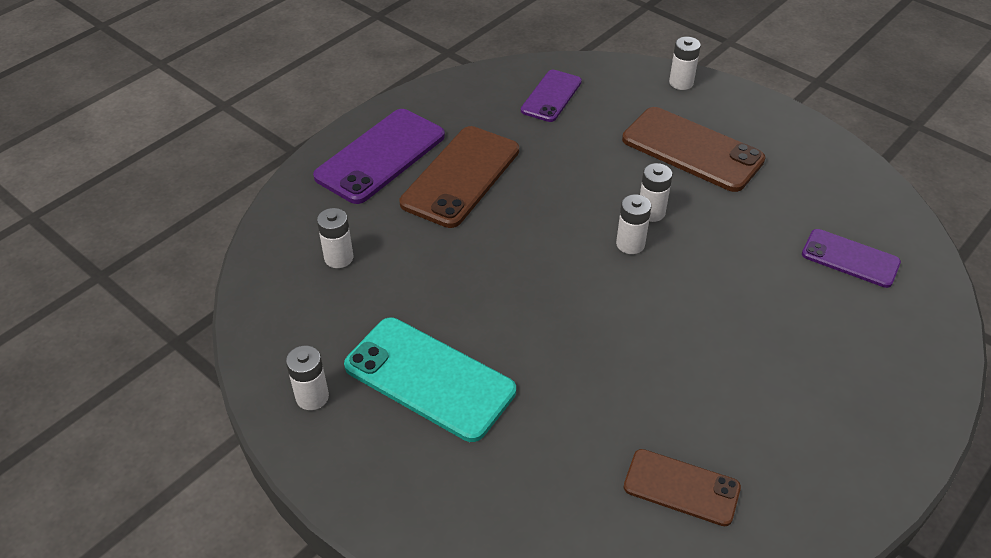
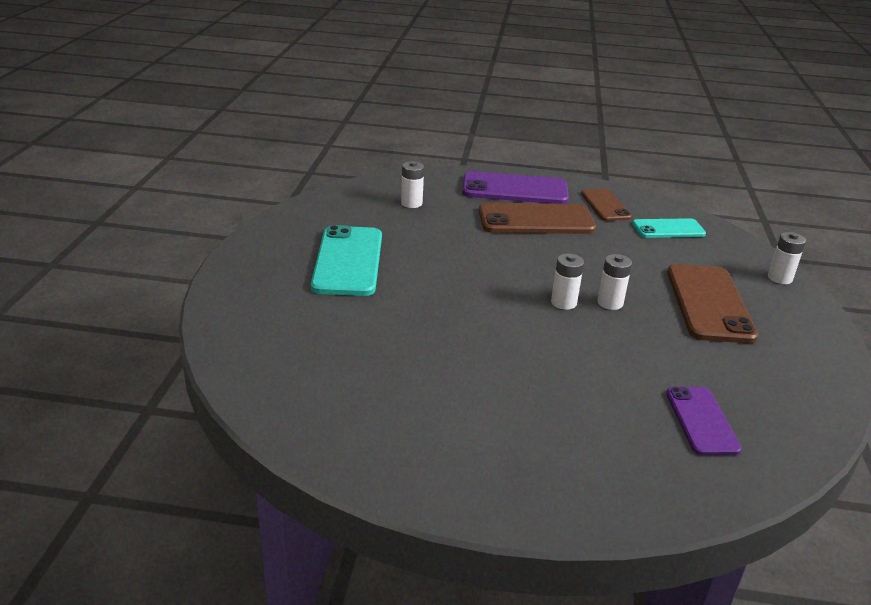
camera: 55 degrees right, 15 degrees down
white battery [286,346,329,410] -> none
purple phone [521,70,582,122] -> turquoise phone [632,218,706,238]
brown phone [624,449,741,526] -> brown phone moved to [581,188,632,221]

